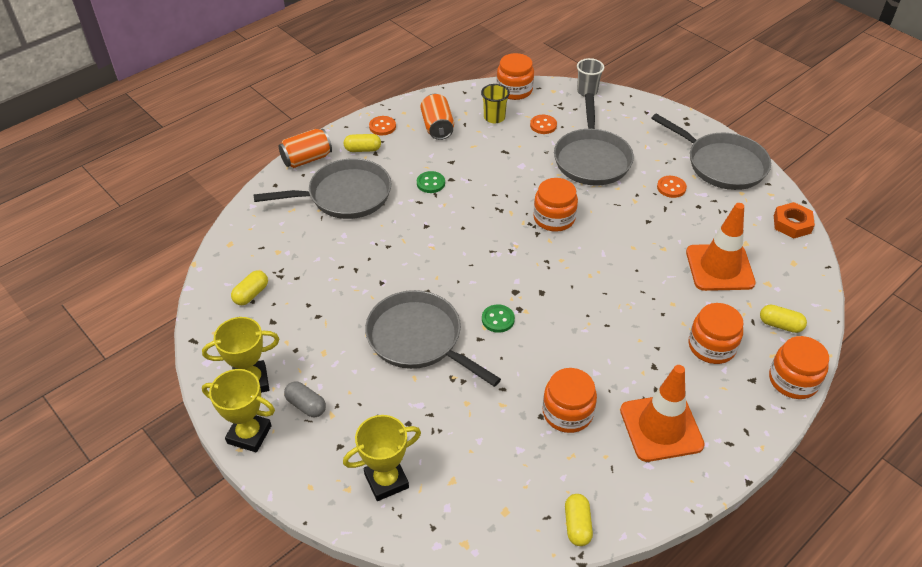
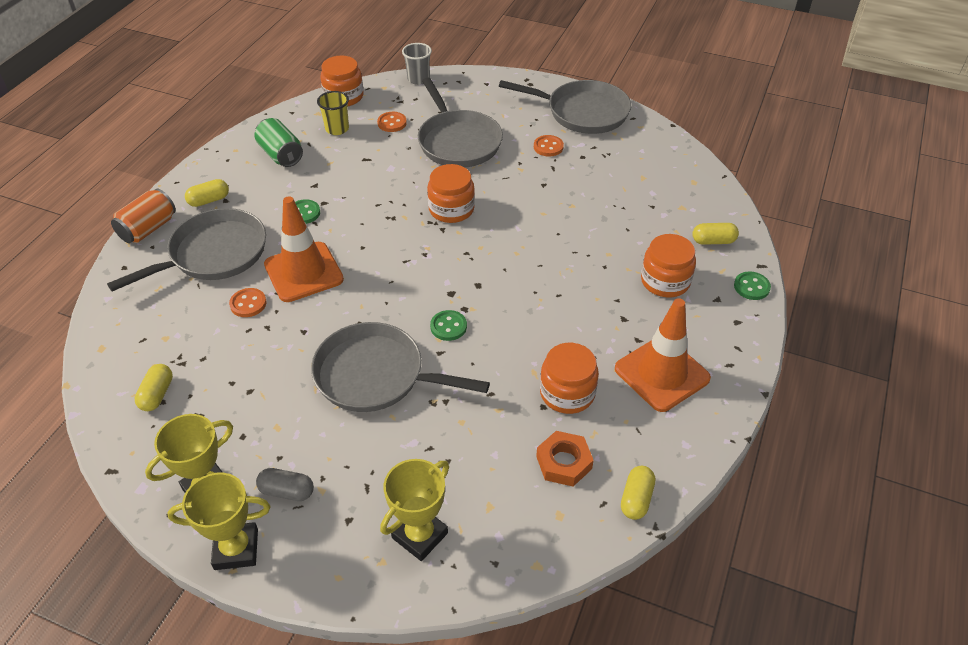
camera: 25 degrees left, 0 degrees up
orange button [369,116,396,135] -> orange button moved to [229,288,266,317]
orange can [421,94,454,140] -> green can [255,118,303,167]
yellow capsule [565,494,593,546] -> yellow capsule turned 45 degrees clockwise [621,466,655,520]
orange traffic cone [686,203,756,291] -> orange traffic cone moved to [264,197,344,302]
orange jar [769,336,829,399] -> green button [734,272,771,300]
orange nut [774,202,815,239] -> orange nut moved to [536,431,594,487]

